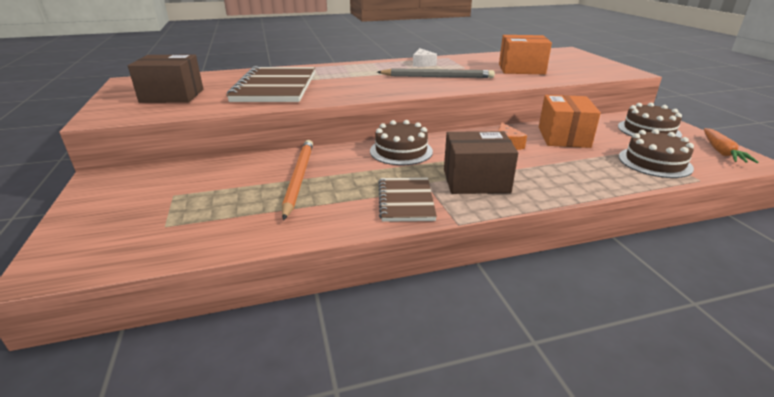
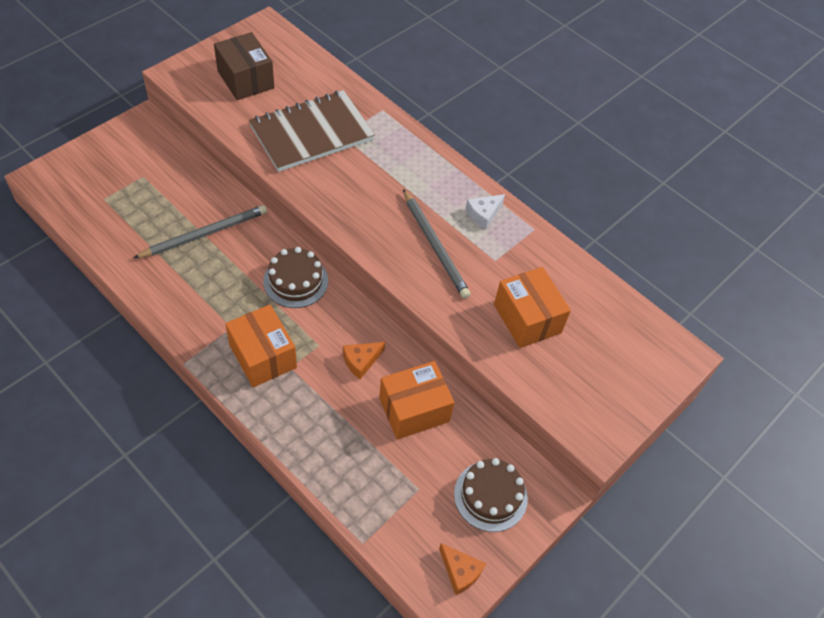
camera: 55 degrees right, 25 degrees up
orange pencil [282,140,313,220] -> grey pencil [133,205,267,258]
brown notebook [378,177,437,222] -> none
brown box [444,131,518,194] -> orange box [225,304,297,387]
brown cake [619,129,694,178] -> none
orange carrot [704,128,758,163] -> orange cheese [439,543,486,595]

